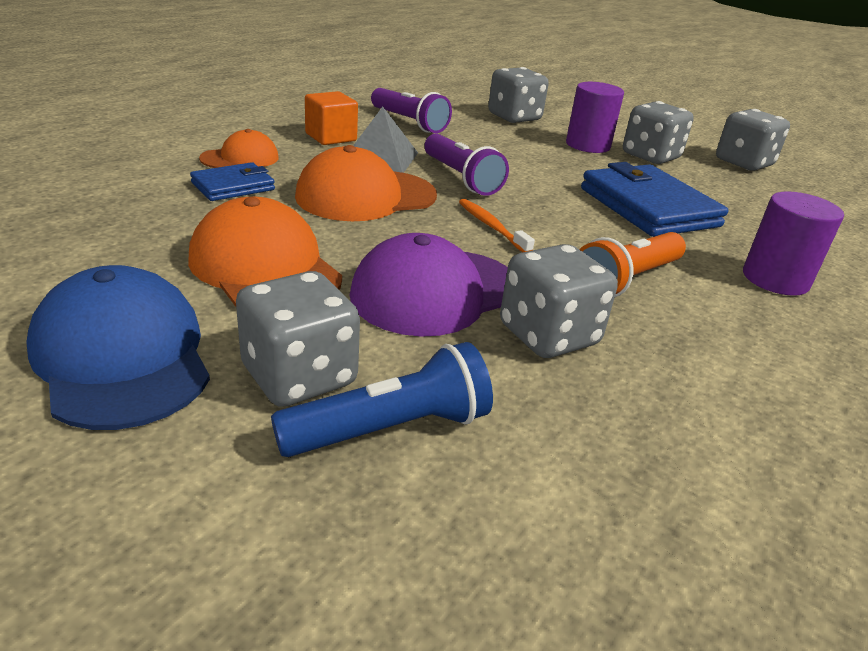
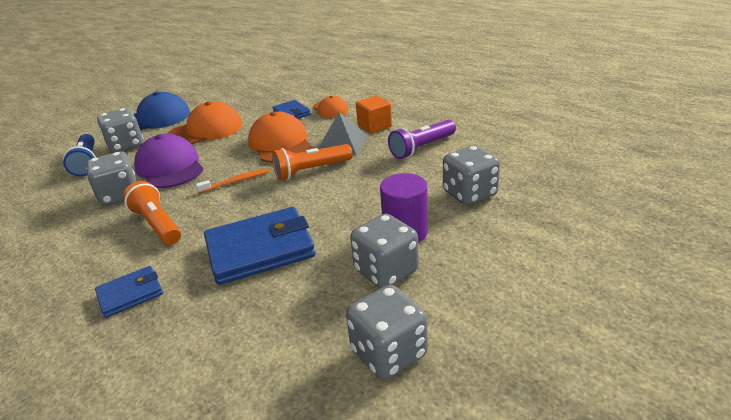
camera: 100 degrees right, 0 degrees up
purple flashlight [425,134,509,196] -> orange flashlight [272,144,352,180]
purple cylinder [743,191,844,296] -> blue wallet [95,266,163,318]

